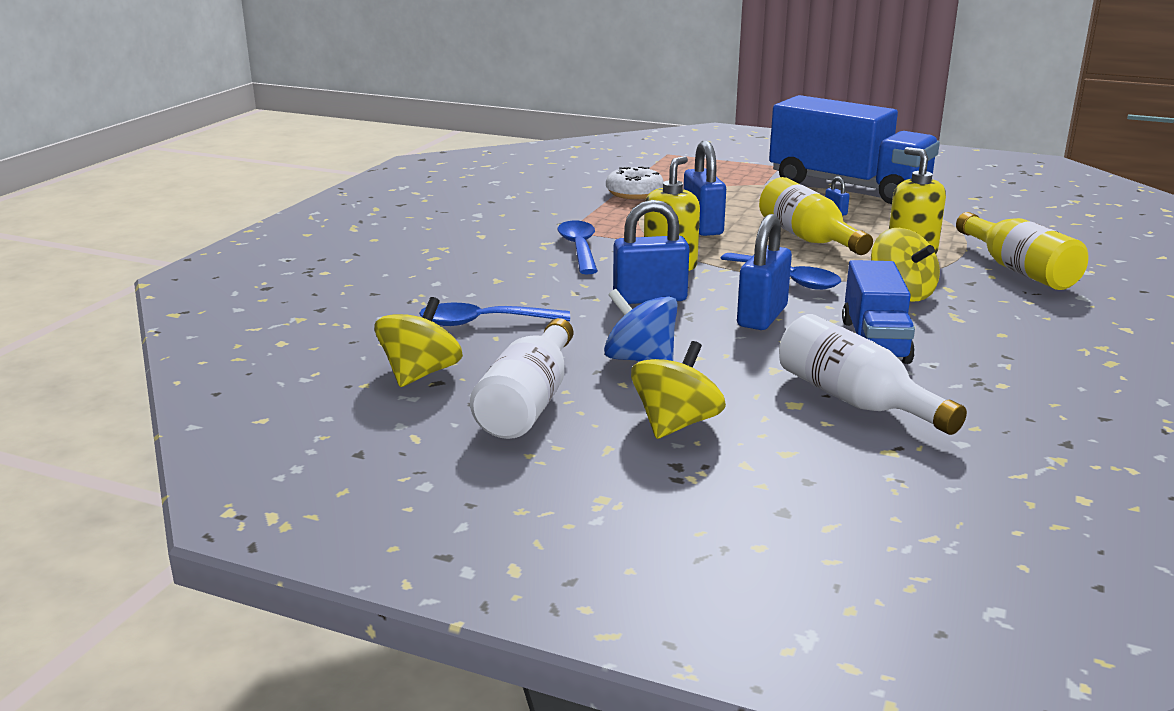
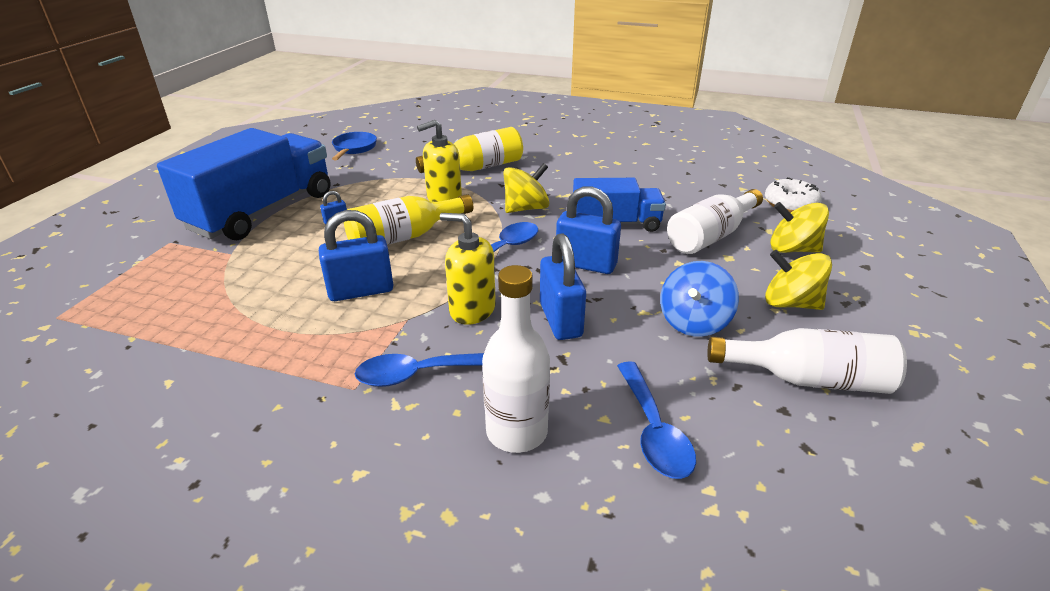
camera: 95 degrees left, 10 degrees up
yellow spinning top [374,297,463,387] -> yellow spinning top moved to [770,202,829,253]
white donut [606,166,664,199] -> white donut moved to [765,177,822,213]
none -> blue pan [332,132,377,160]
none -> white bottle [482,265,550,453]

